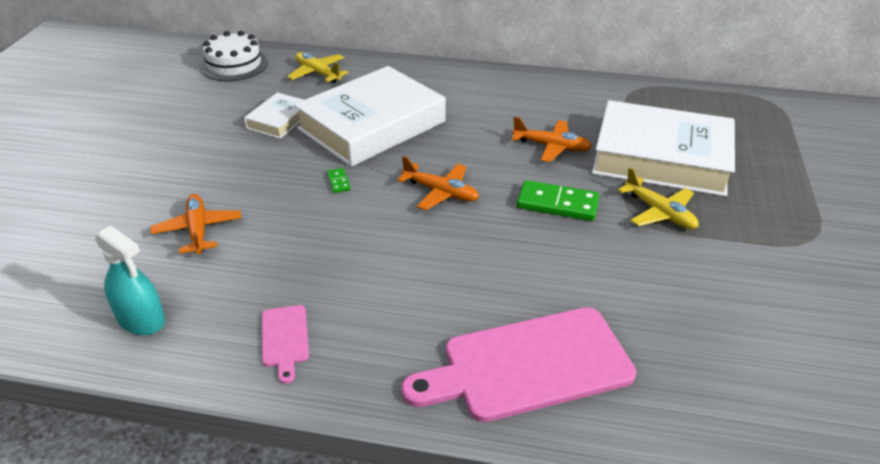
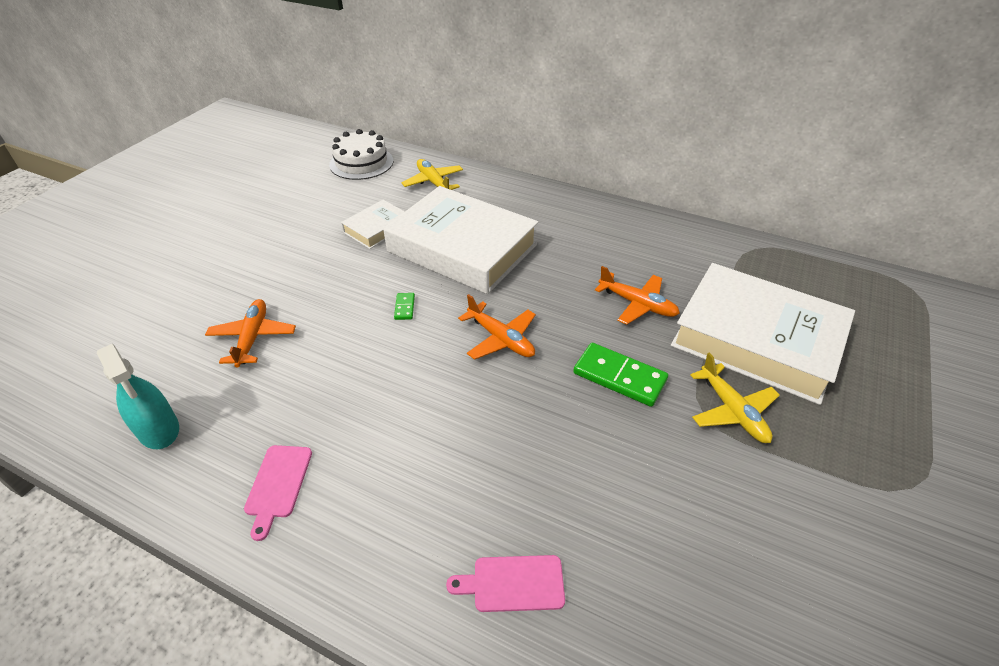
camera: 15 degrees right, 5 degrees up
white book [294,66,446,167] -> white book turned 60 degrees clockwise [383,186,538,294]
pink cutting board [401,307,636,422] -> pink cutting board [446,555,565,612], size x0.45

